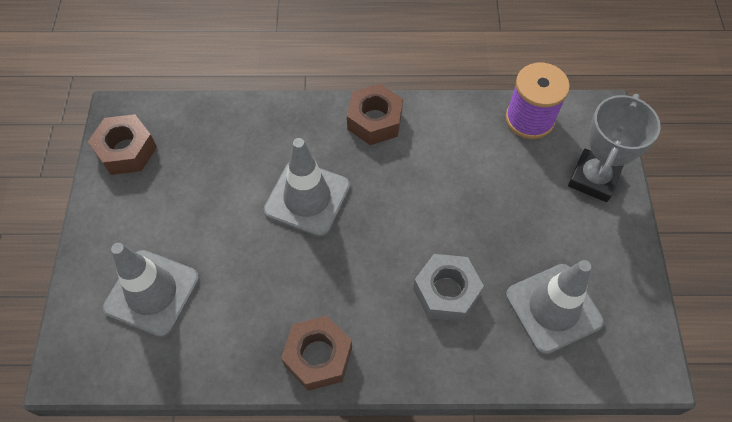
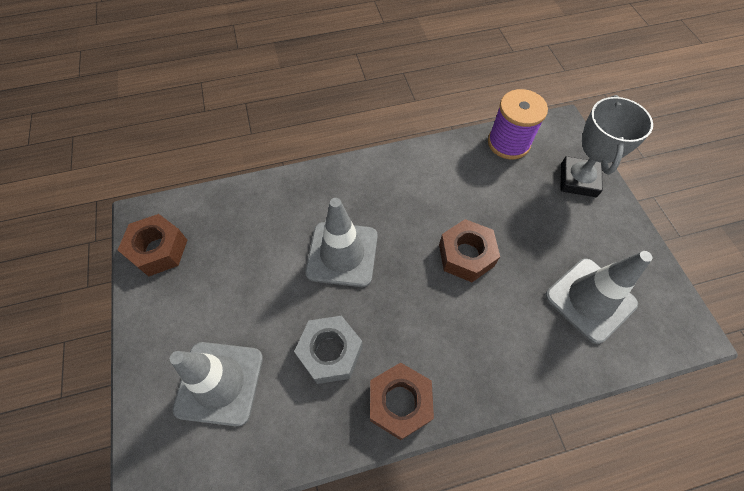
camera: 15 degrees left, 0 degrees up
brown nut [347,84,403,145] -> brown nut moved to [439,219,500,282]
grey nut [413,254,484,322] -> grey nut moved to [294,316,363,384]

